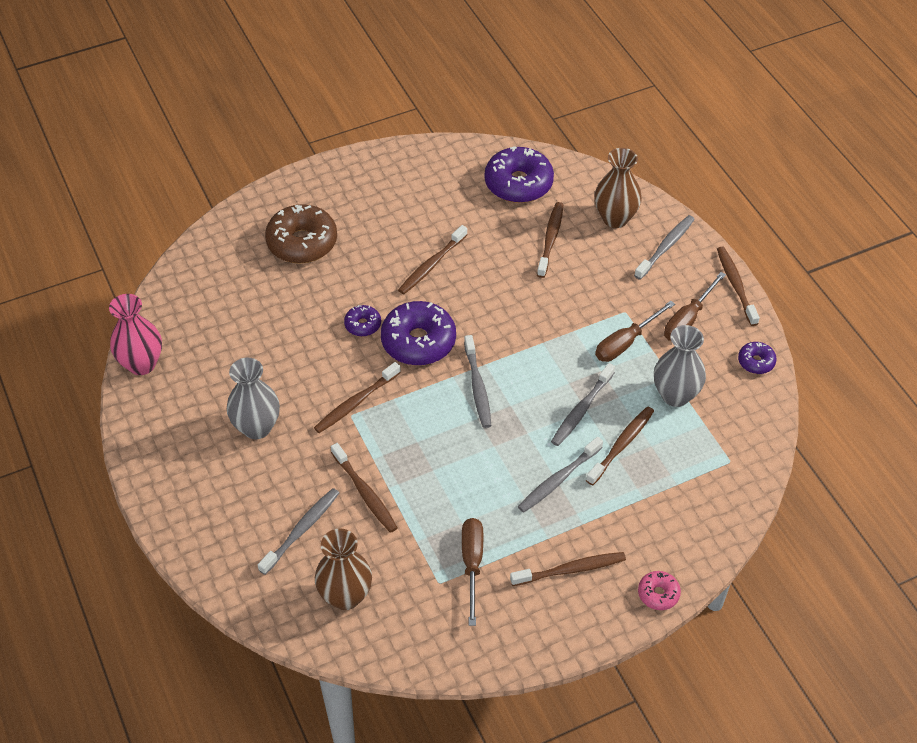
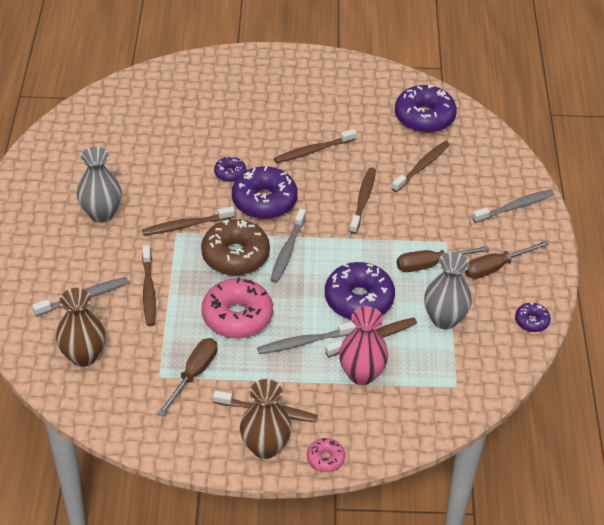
camera: 25 degrees right, 5 degrees down
pink vase [109,294,162,375] -> pink vase moved to [339,306,388,385]
brown donut [265,204,337,263] -> brown donut moved to [201,219,270,275]
grey toothbrush [551,363,615,446] -> purple donut [325,262,395,320]
brown vase [594,148,642,228] -> brown vase moved to [240,379,292,459]
brown toothbrush [717,247,760,326] -> brown toothbrush moved to [349,167,376,234]
none -> pink donut [202,278,273,338]

